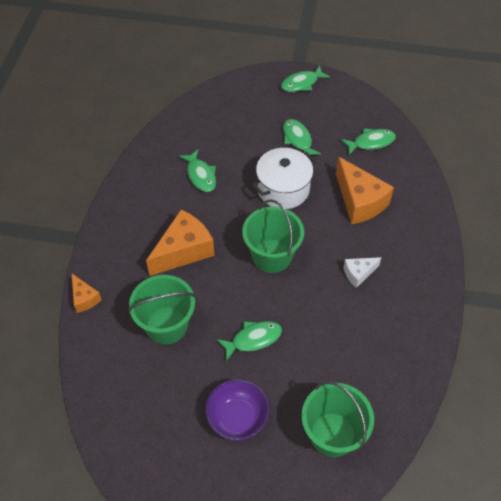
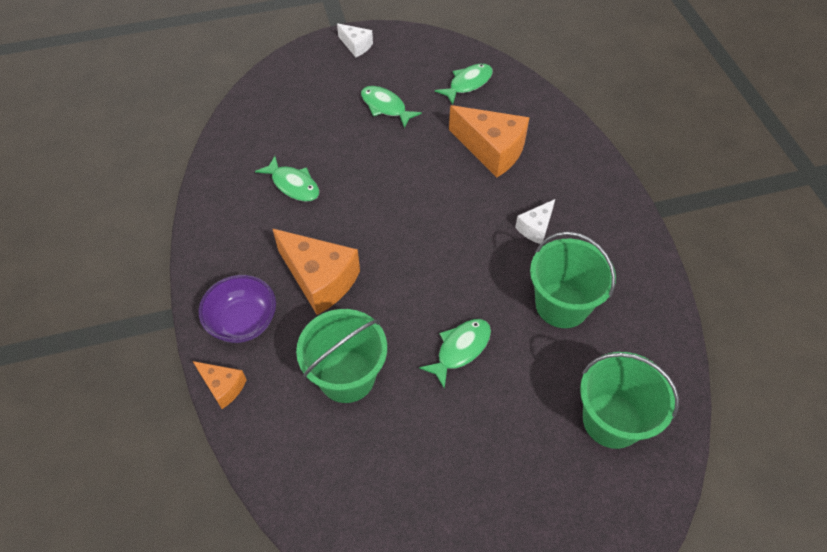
camera: 25 degrees left, 0 degrees up
orange cheese [146,209,214,276] -> orange cheese turned 105 degrees clockwise [273,229,360,315]
purple bowl [205,379,269,441] -> purple bowl moved to [199,275,276,343]
green bucket [242,199,304,273] -> green bucket moved to [530,232,616,328]
white pot [252,148,316,209] -> none
green fish [281,65,330,92] -> white cheese [337,23,373,57]

